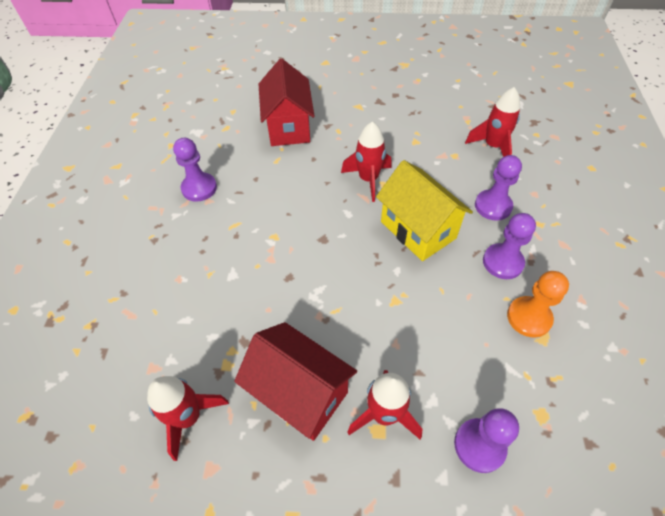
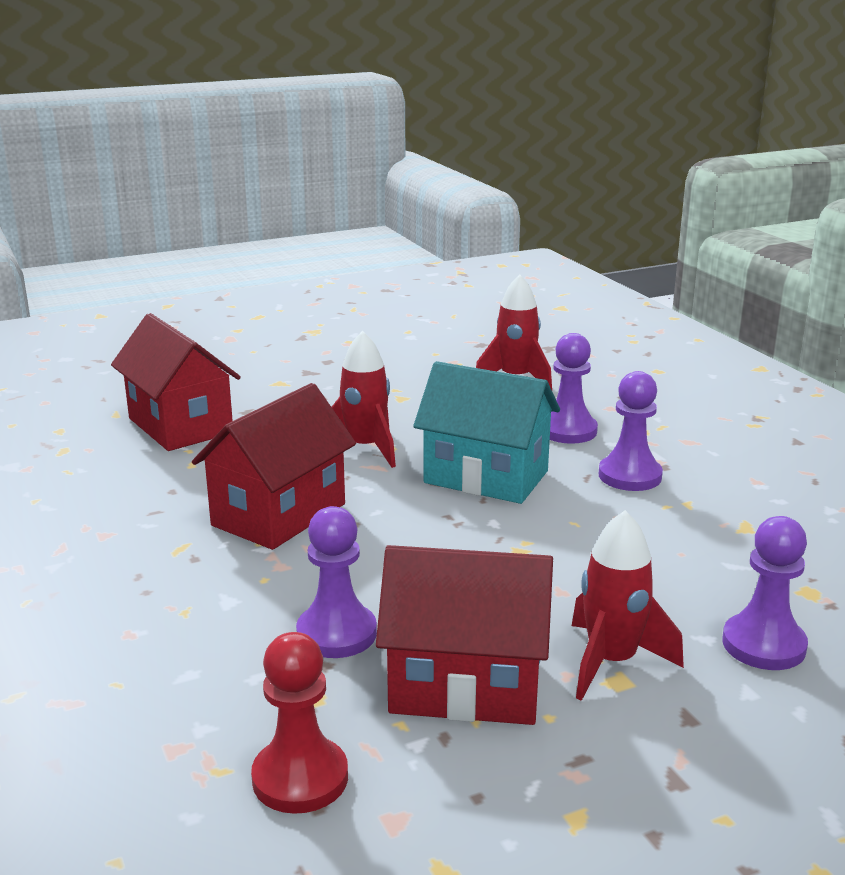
camera: 30 degrees left, 30 degrees down
red rocket [147,376,229,461] -> red pawn [251,632,348,814]
purple pawn [173,138,217,202] -> purple pawn moved to [296,506,377,658]
yellow house [376,160,473,261] -> turquoise house [413,361,560,504]
orange pawn [507,271,569,338] -> none
none -> red house [192,383,356,550]

